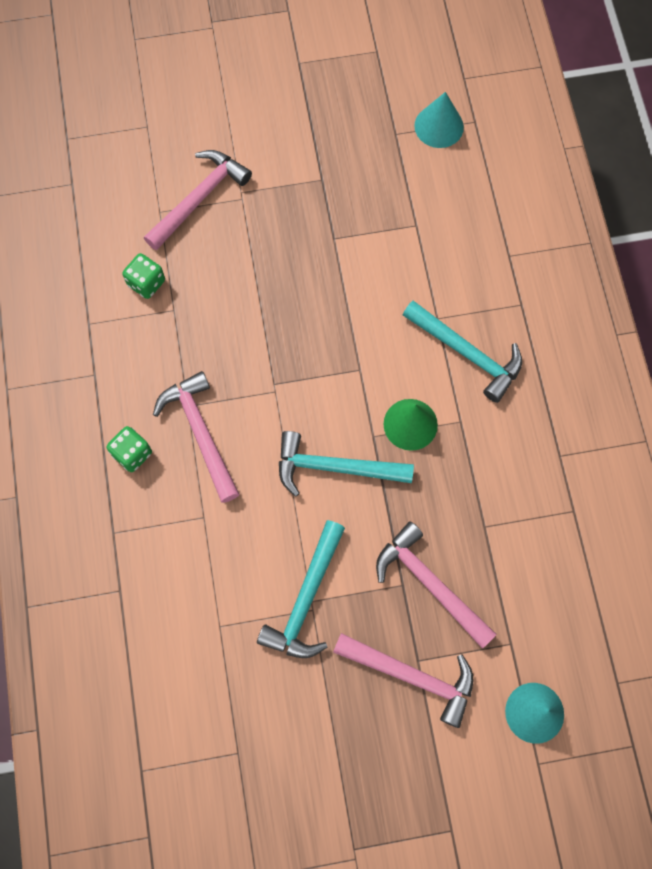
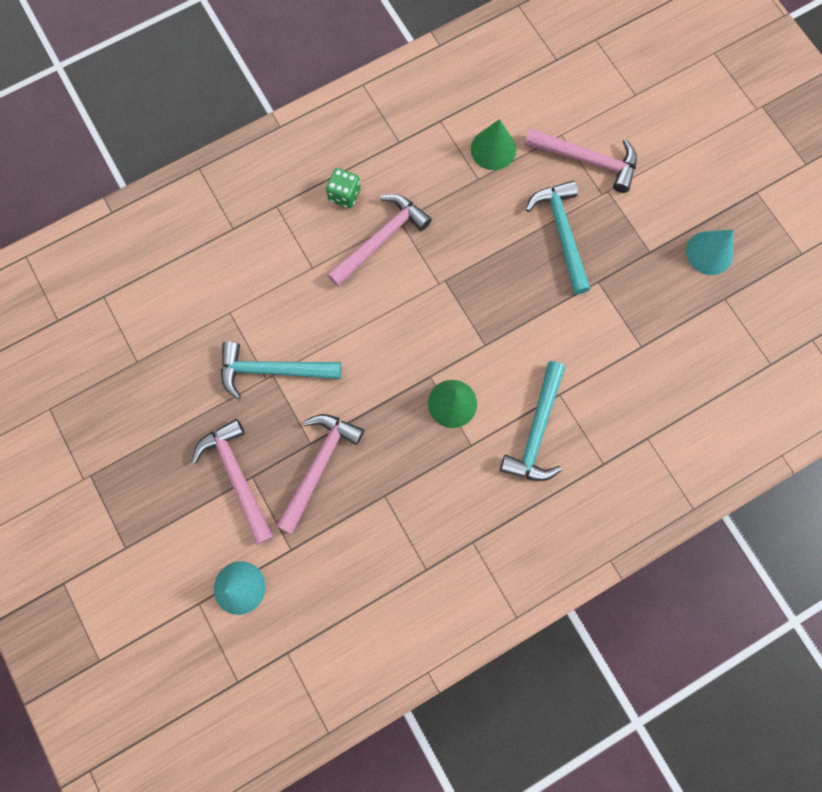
camera: 70 degrees right, 5 degrees up
green dice [122,253,165,299] -> green cone [471,119,516,170]
turquoise hammer [279,431,414,497] -> turquoise hammer moved to [526,181,590,294]
pink hammer [333,633,473,728] -> pink hammer turned 150 degrees clockwise [192,419,274,545]
turquoise cone [414,92,464,148] -> turquoise cone moved to [686,230,733,275]

